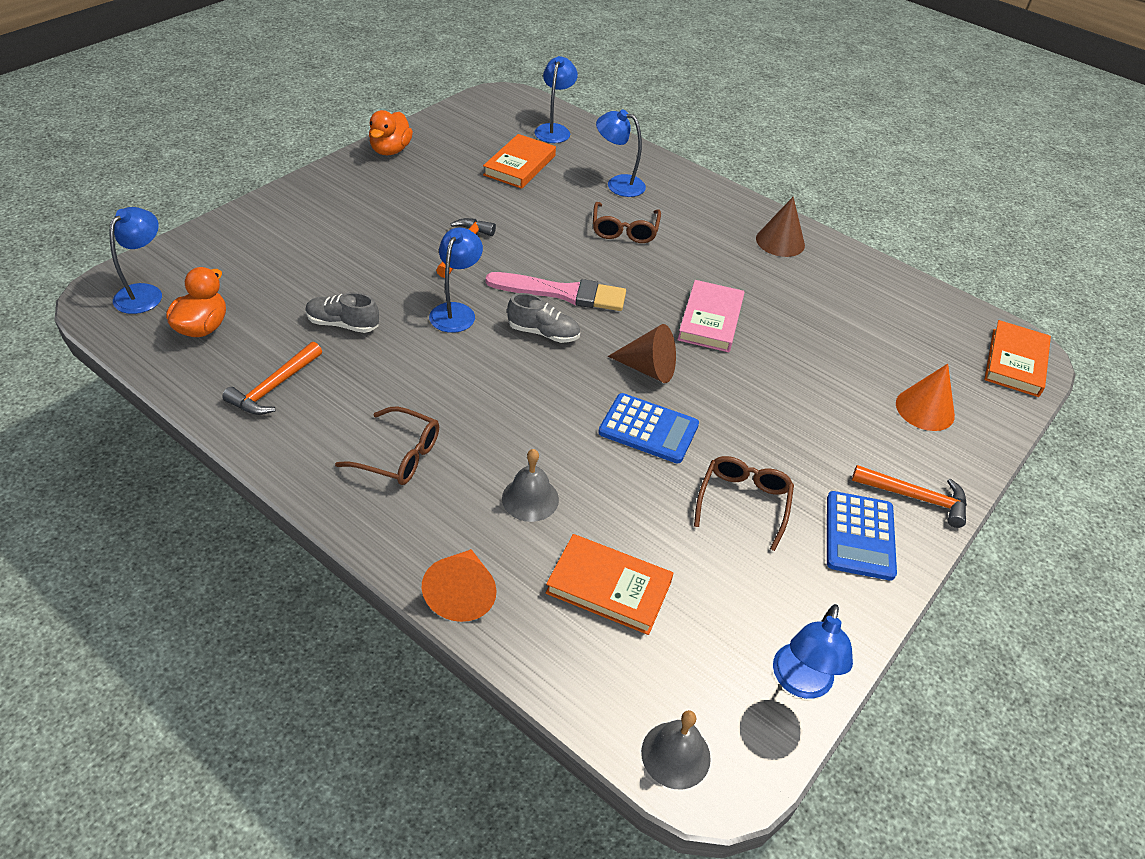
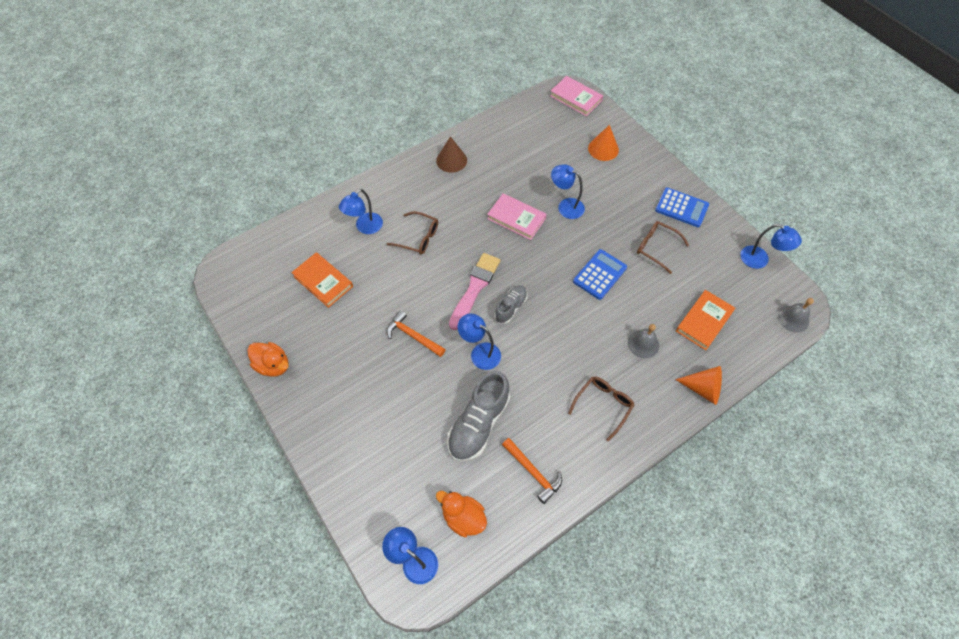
camera: 70 degrees left, 15 degrees up
grey shoe [305,292,379,333] -> grey shoe [447,371,510,462], size x1.76
blue lamp [534,56,578,143] -> blue lamp moved to [551,164,585,219]
brown cone [608,324,676,383] -> none
orange hammer [852,465,967,528] -> none
orange book [984,320,1051,397] -> pink book [550,76,603,116]

